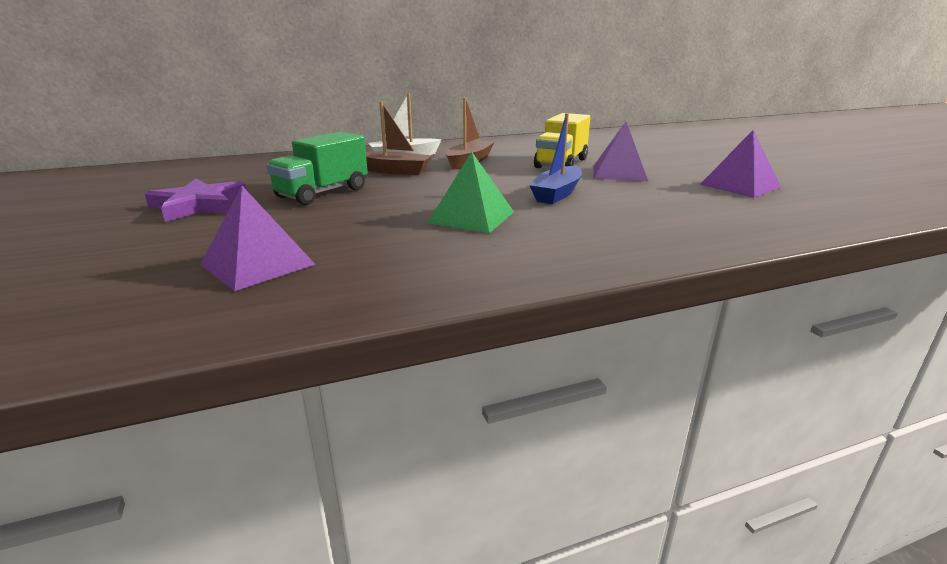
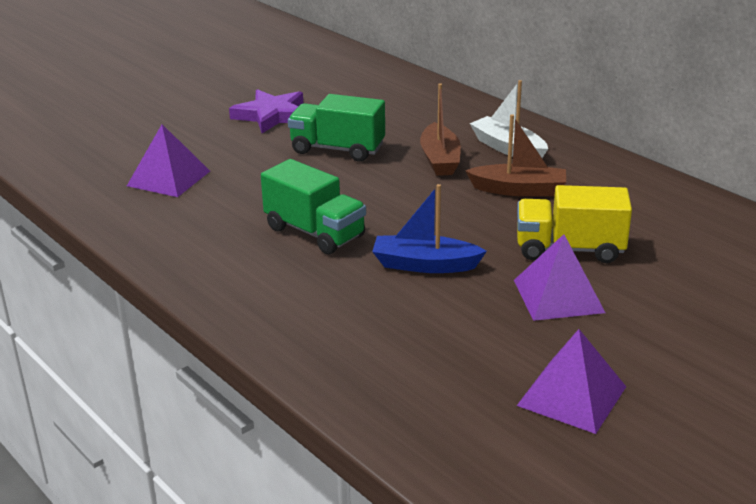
camera: 70 degrees right, 5 degrees up
green pyramid [427,152,514,233] -> green truck [261,159,366,254]

